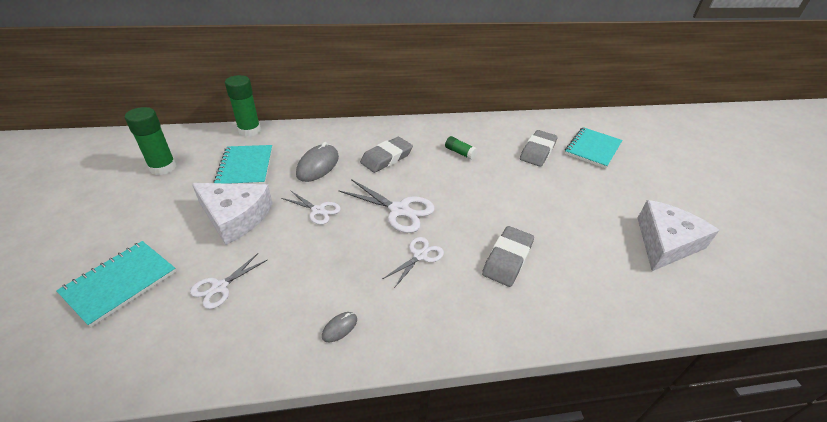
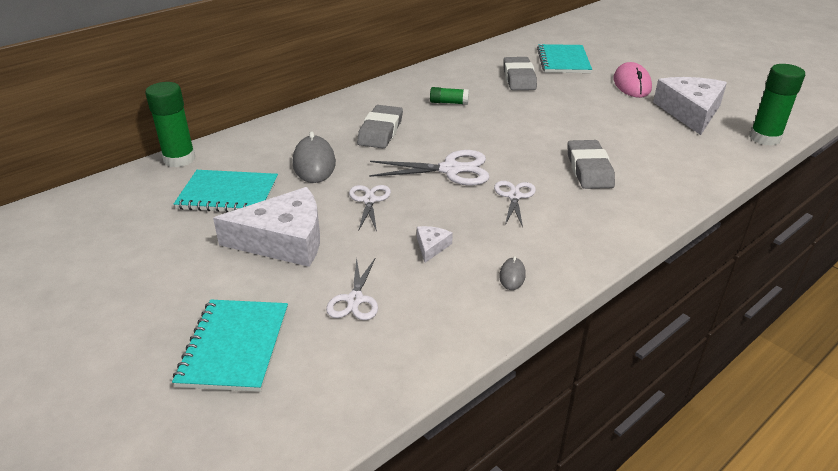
camera: 30 degrees left, 5 degrees down
green glue stick [125,107,176,175] -> green glue stick moved to [749,64,805,146]
turquoise notebook [214,145,272,184] -> turquoise notebook turned 45 degrees counterclockwise [174,170,278,212]
white scissors [281,190,341,225] -> white scissors turned 90 degrees counterclockwise [349,185,391,232]
none -> white cheese [417,226,453,263]
none -> pink mouse [613,62,652,98]

